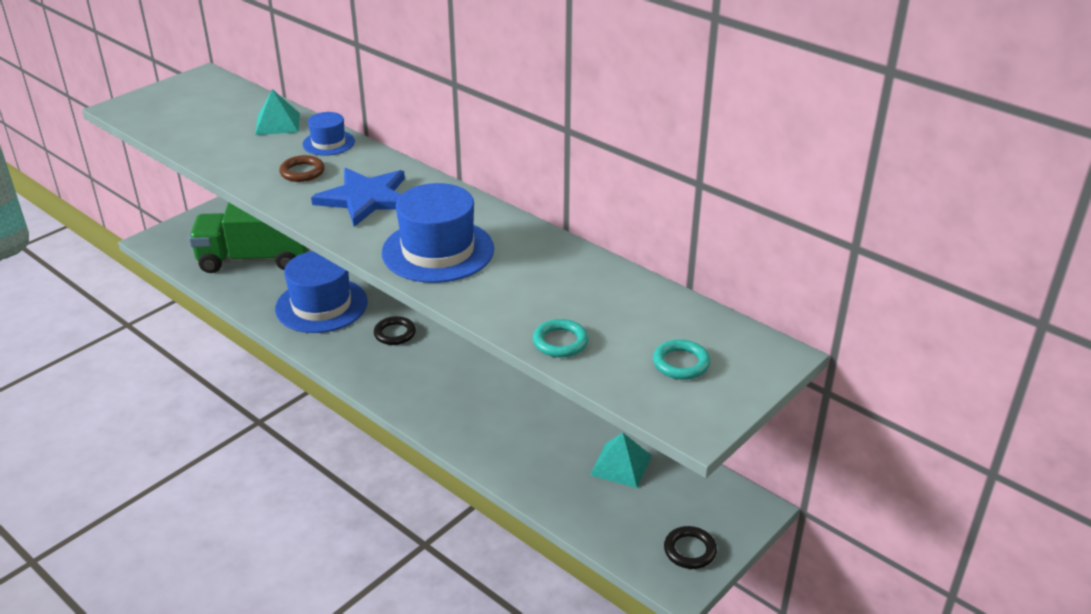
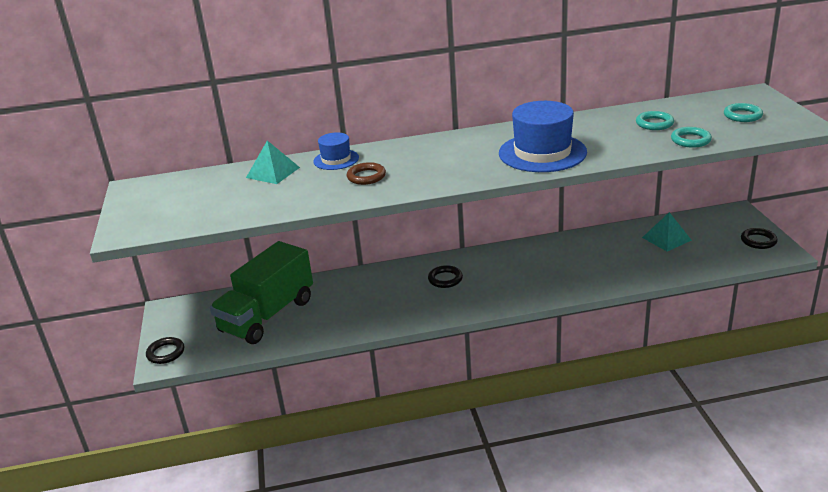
camera: 50 degrees left, 5 degrees down
blue hat [275,251,368,333] -> none
blue star [311,168,405,227] -> none
none -> black ring [146,337,184,364]
none -> turquoise ring [636,111,674,130]

